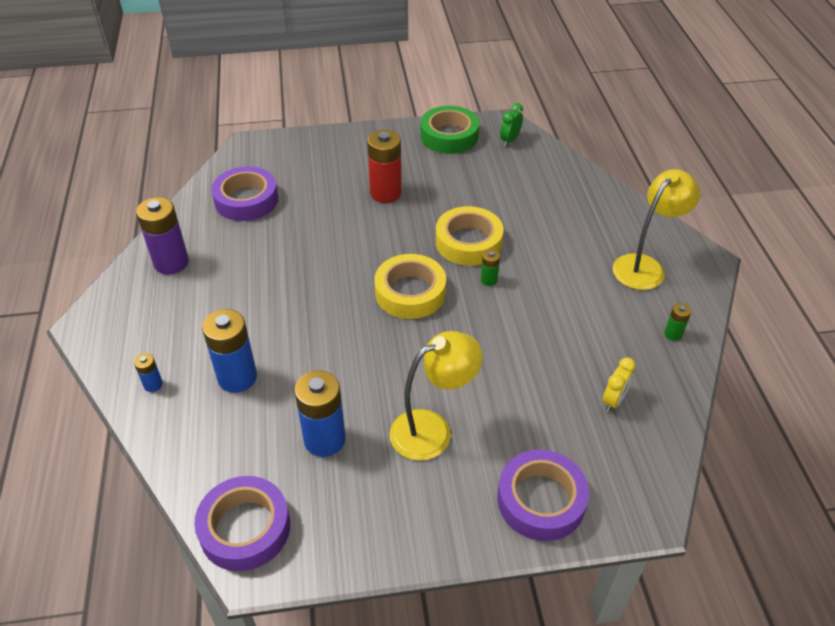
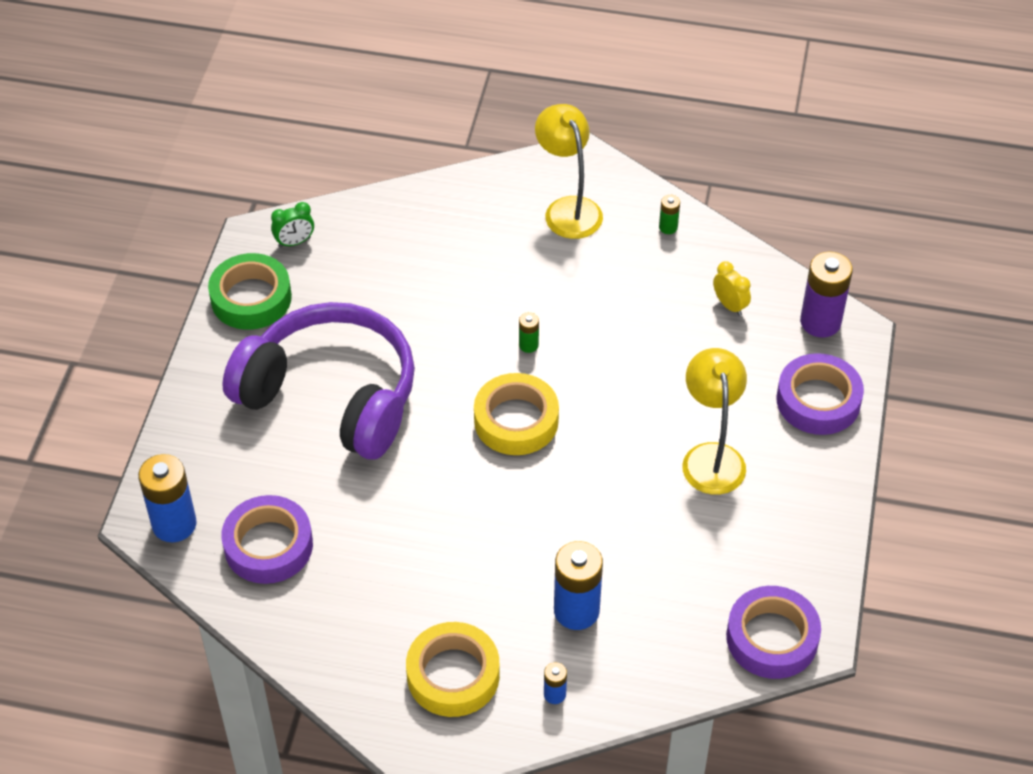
camera: 70 degrees left, 5 degrees up
purple battery [136,197,189,274] -> purple battery moved to [800,252,853,338]
blue battery [294,370,346,457] -> blue battery moved to [138,454,197,542]
red battery [367,130,402,203] -> purple headphones [222,302,415,459]
yellow tape [436,206,504,266] -> yellow tape moved to [406,622,500,717]
green clock [500,103,523,146] -> green clock turned 75 degrees counterclockwise [271,202,314,248]

